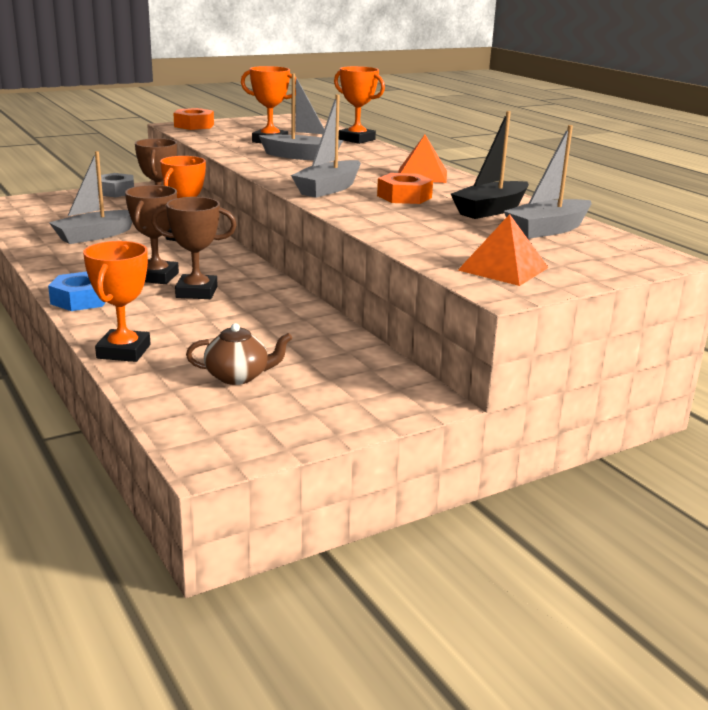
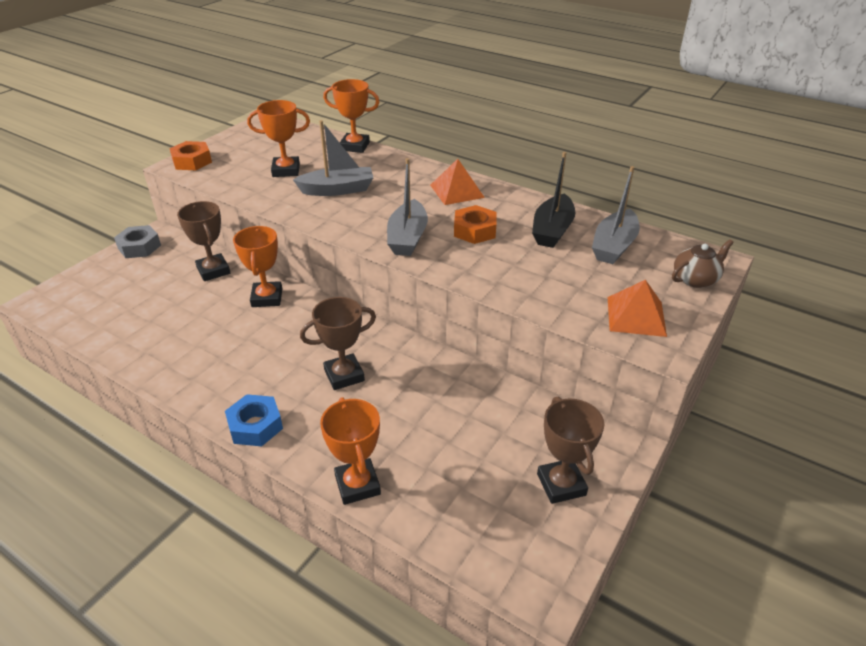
camera: 25 degrees left, 15 degrees up
grey boat [49,151,132,244] -> none
brown trophy [125,185,179,284] -> brown trophy moved to [537,397,604,504]
brown teapot [186,323,292,385] -> brown teapot moved to [672,239,734,288]

